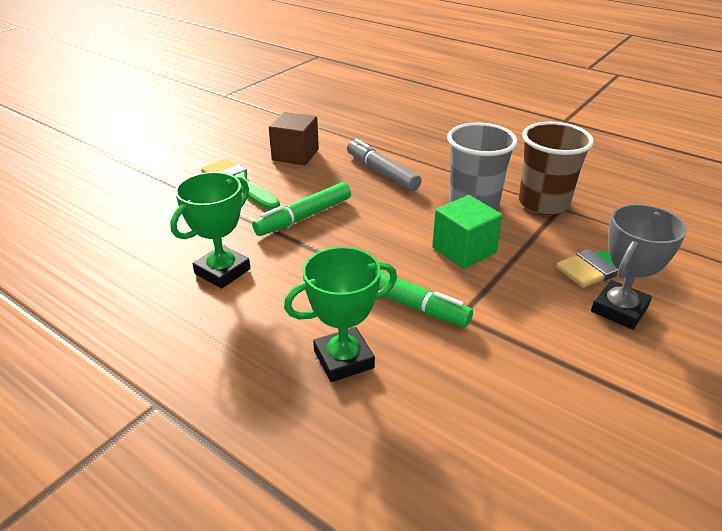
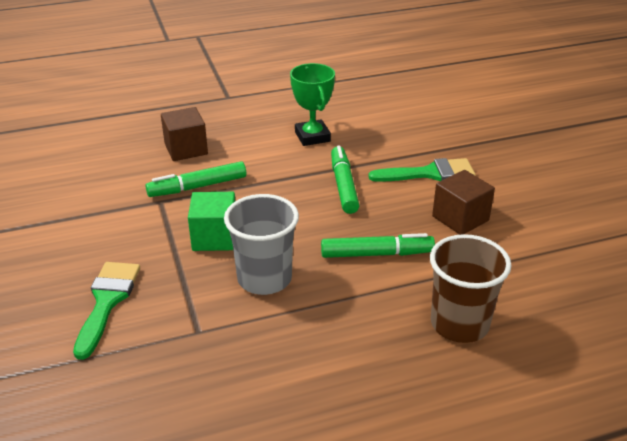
camera: 125 degrees right, 0 degrees up
green trophy [284,247,397,382] -> brown cube [161,107,208,161]
grey marker [347,139,421,191] -> green marker [321,233,435,258]
brown cup [519,122,594,215] -> brown cup moved to [430,234,511,343]
grey trophy [591,204,687,329] -> none

